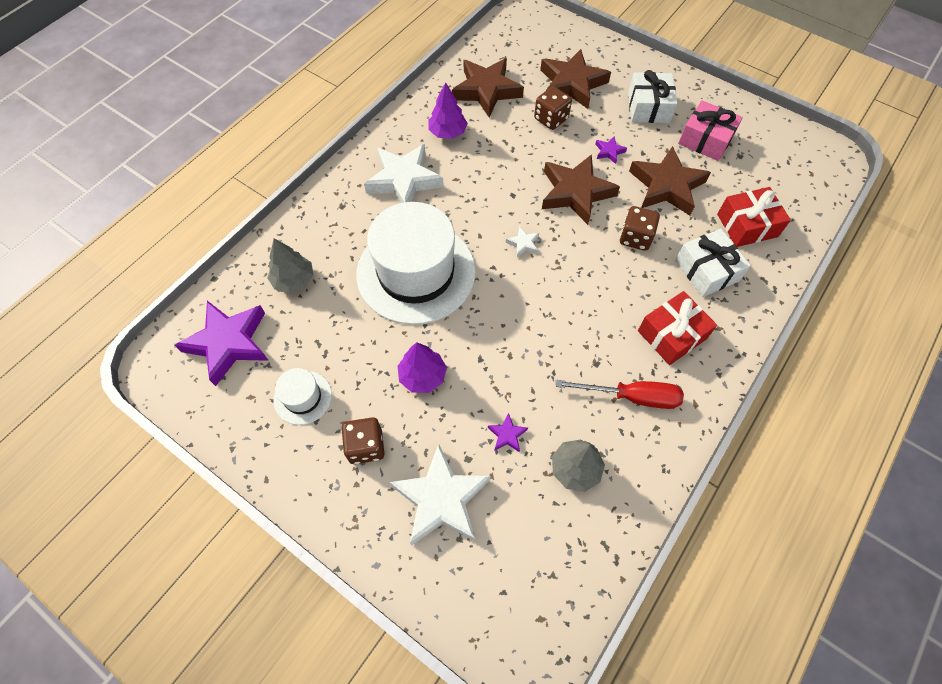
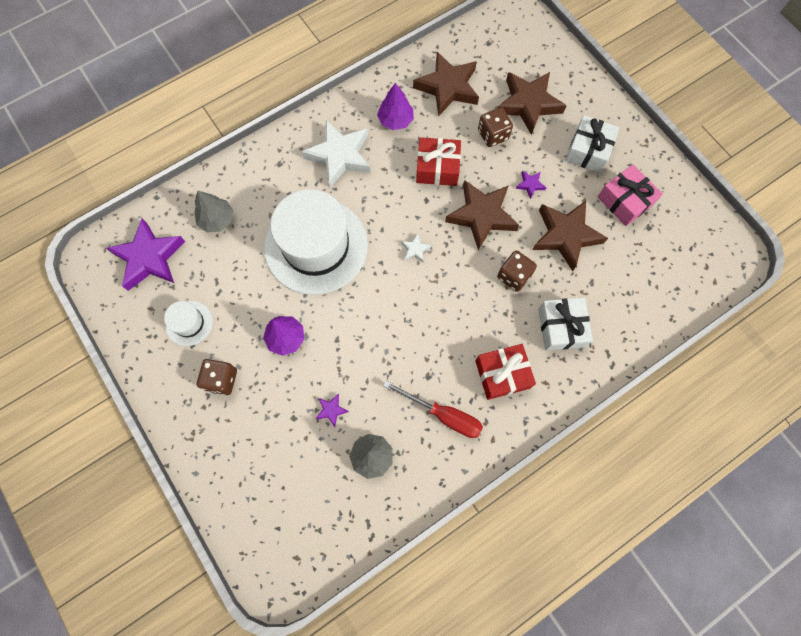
camera: 20 degrees right, 10 degrees up
white star [390,444,491,546] -> none
red gift [717,187,791,247] -> red gift moved to [416,137,461,186]

